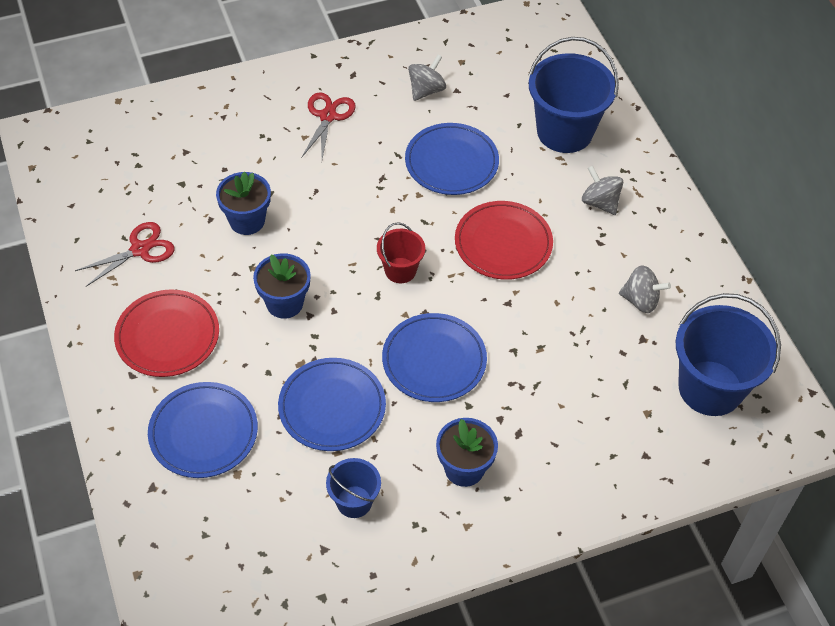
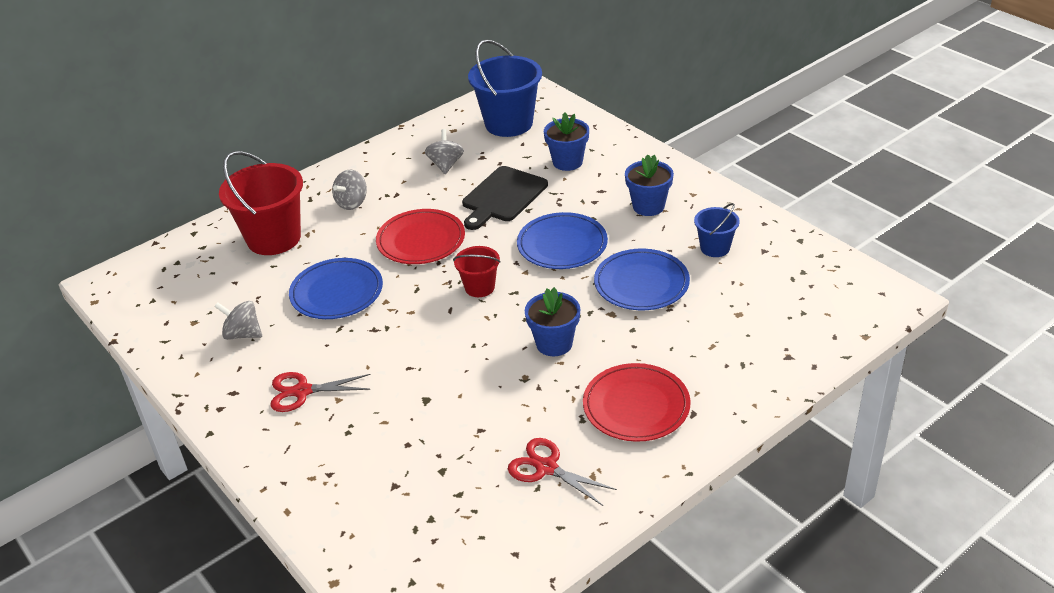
camera: 105 degrees left, 15 degrees down
blue plate [148,382,258,478] -> none
blue flower pot [216,172,271,235] -> blue flower pot moved to [544,112,589,171]
blue bucket [528,37,619,153] -> red bucket [219,151,303,255]
none -> black cutting board [462,166,548,230]

